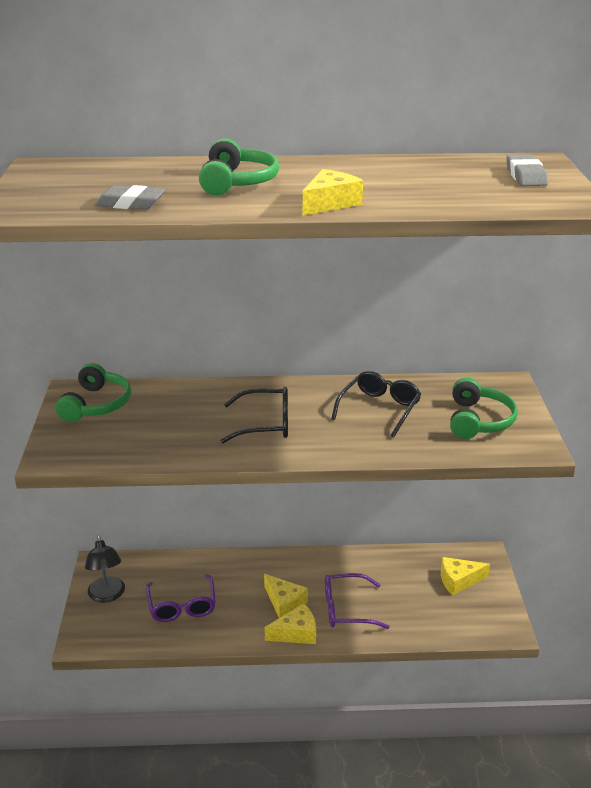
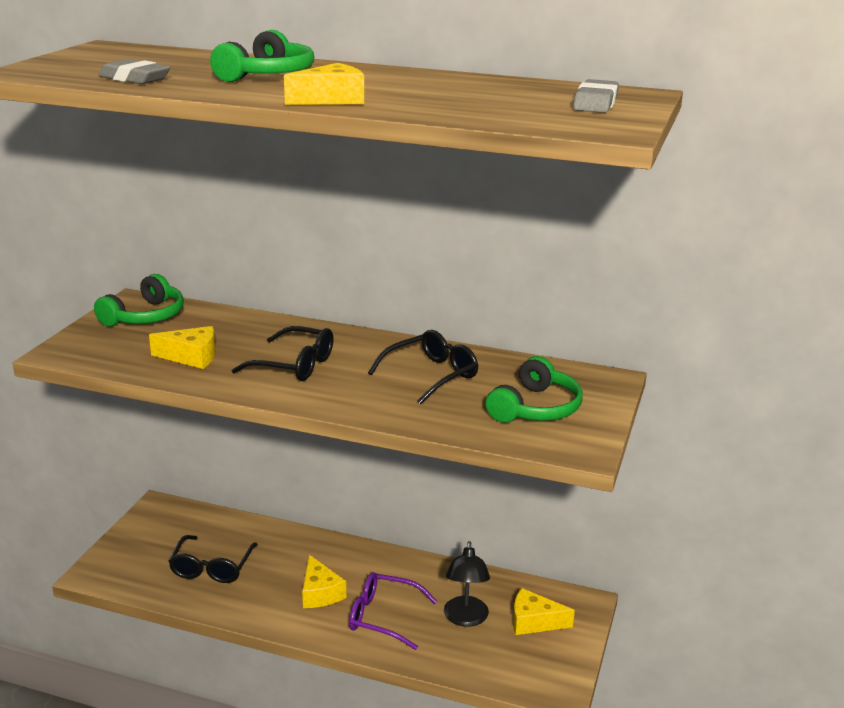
camera: 20 degrees right, 5 degrees down
black lamp [85,535,125,603] -> black lamp moved to [444,541,490,627]
purple glasses [146,574,216,622] -> black glasses [168,535,258,583]
yellow cheese [265,603,316,644] -> yellow cheese moved to [149,326,215,369]

